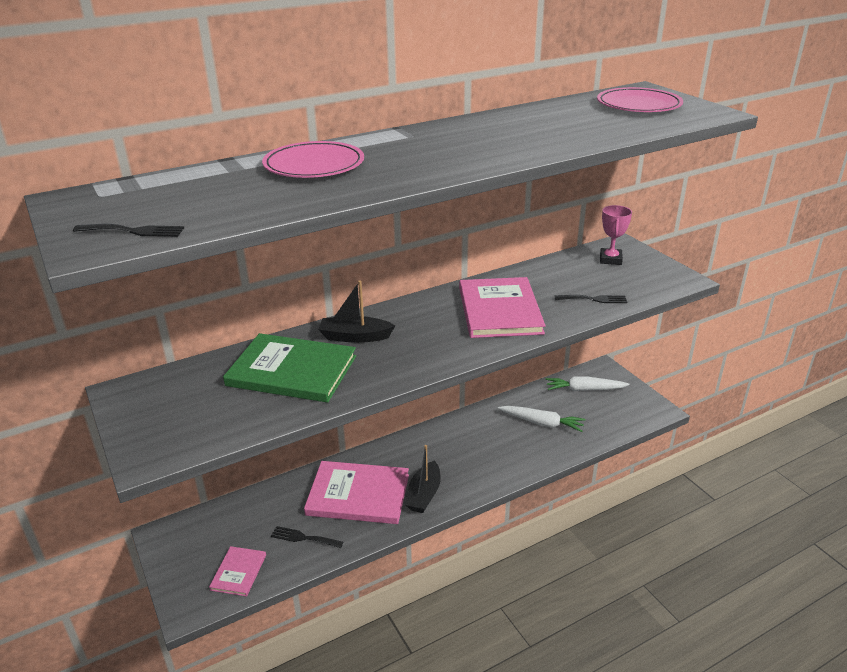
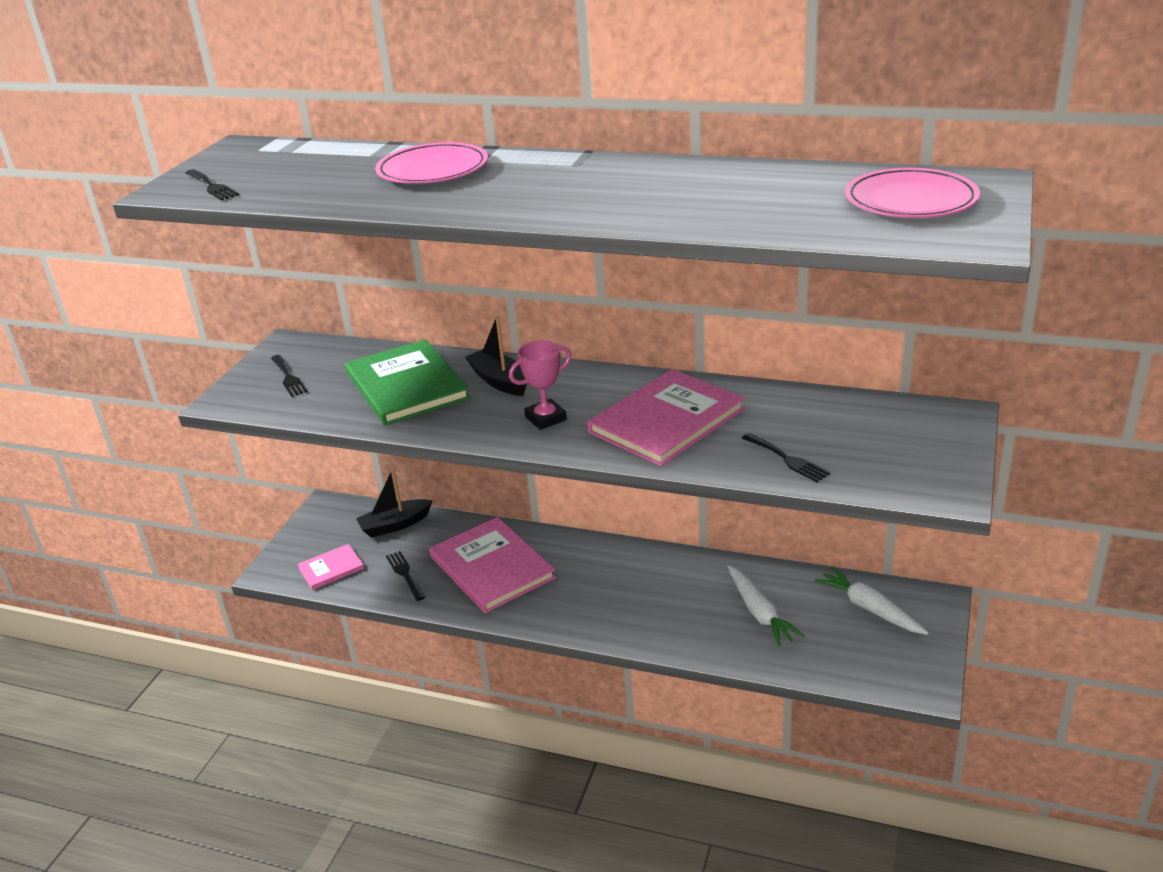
camera: 50 degrees right, 0 degrees up
black boat [405,445,441,513] -> black boat moved to [356,468,433,538]
pink trophy [600,205,632,265] -> pink trophy moved to [509,340,571,430]
none -> black fork [271,355,308,397]

